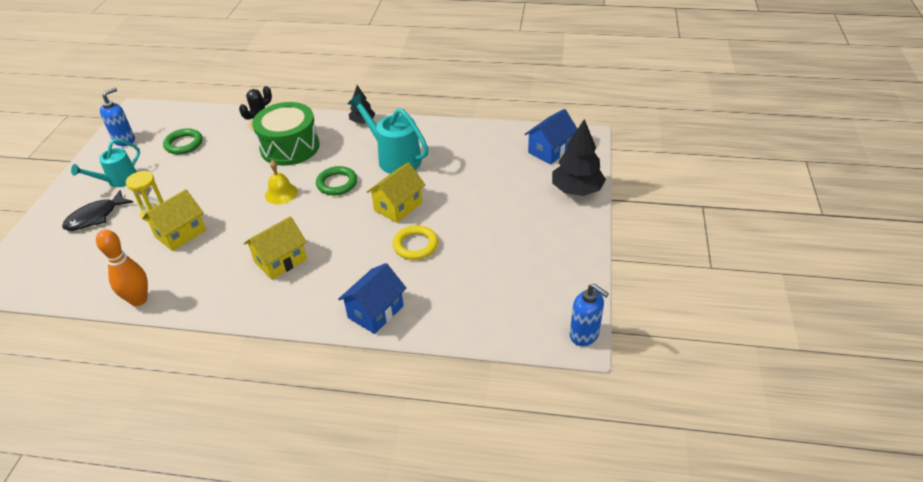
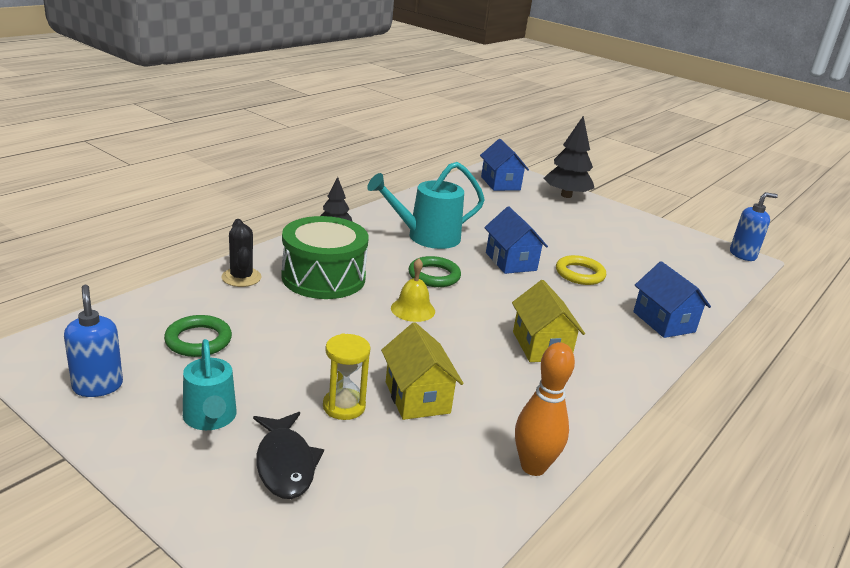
camera: 65 degrees left, 15 degrees down
yellow house [367,162,425,223] -> blue house [484,207,548,274]

